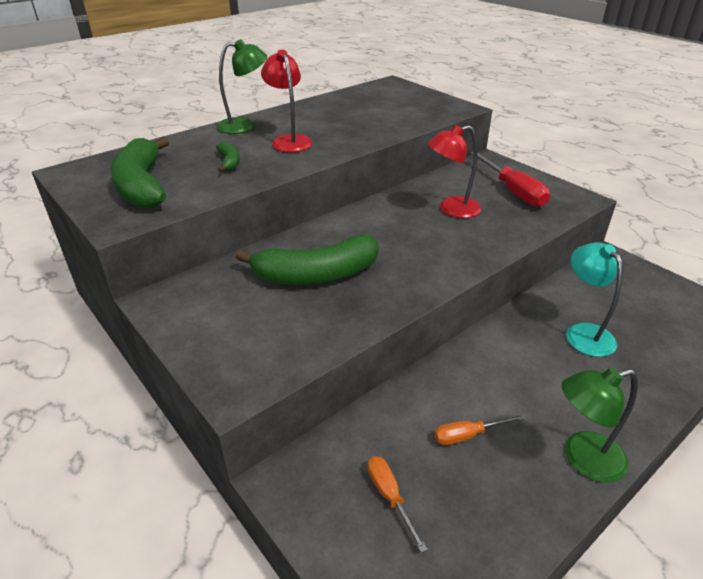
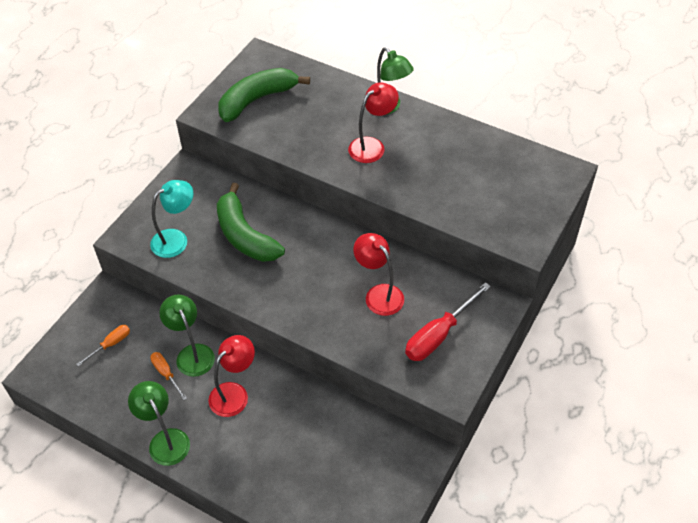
camera: 70 degrees right, 15 degrees up
green banana [216,142,240,172] -> none
turquoise lamp [566,242,623,357] -> turquoise lamp moved to [150,180,194,258]
none -> green lamp [159,294,215,377]
none -> red lamp [208,335,255,417]

